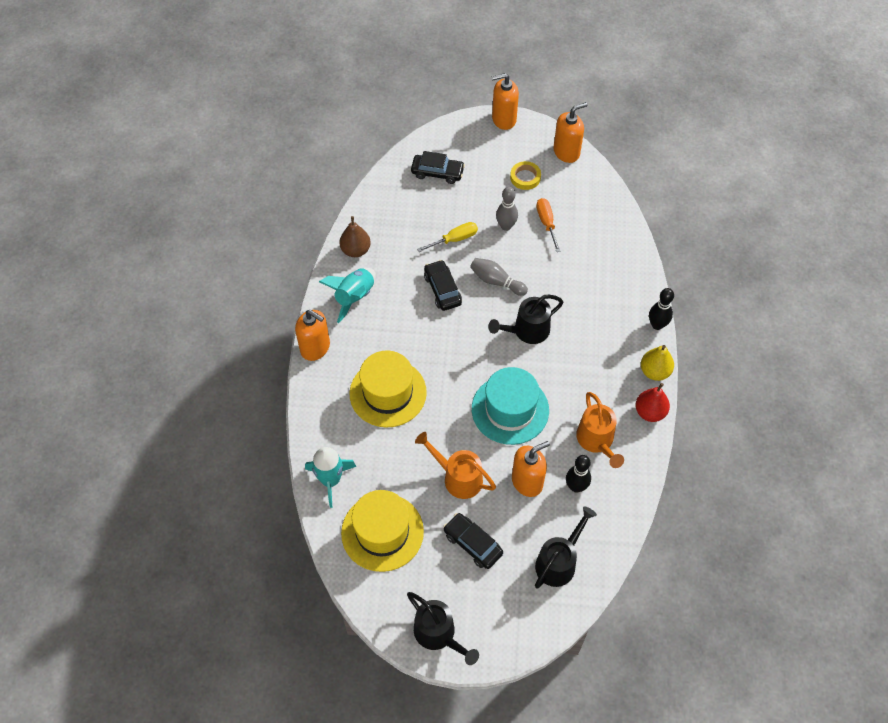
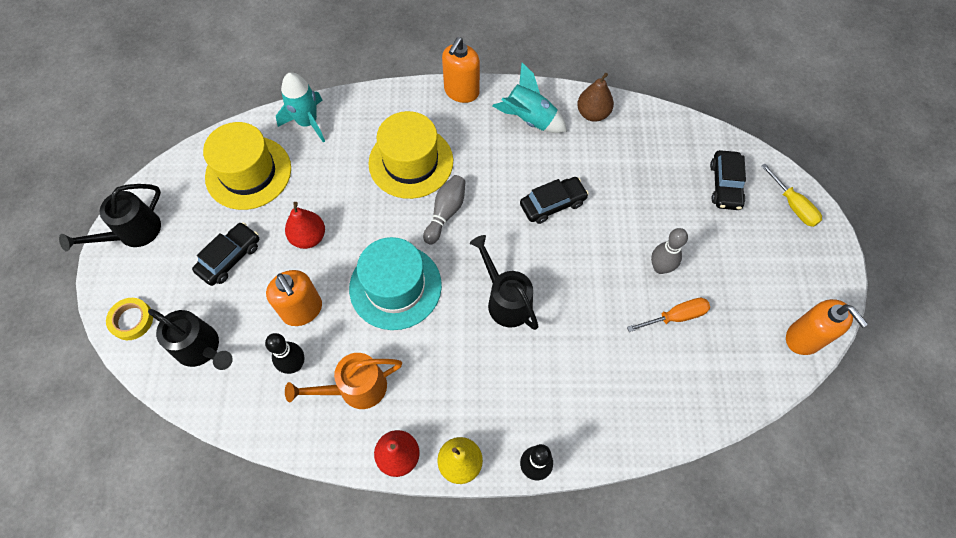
camera: 85 degrees right, 5 degrees up
orange watering can [415,432,496,499] -> red pear [285,202,325,249]
yellow screwdriver [417,222,478,252] -> yellow screwdriver moved to [761,164,822,227]
grey bowling pin [470,258,528,296] -> grey bowling pin moved to [423,175,466,245]
orange soap dispenser [492,73,519,130] -> none
yellow tape [510,161,541,190] -> yellow tape moved to [106,298,153,340]

